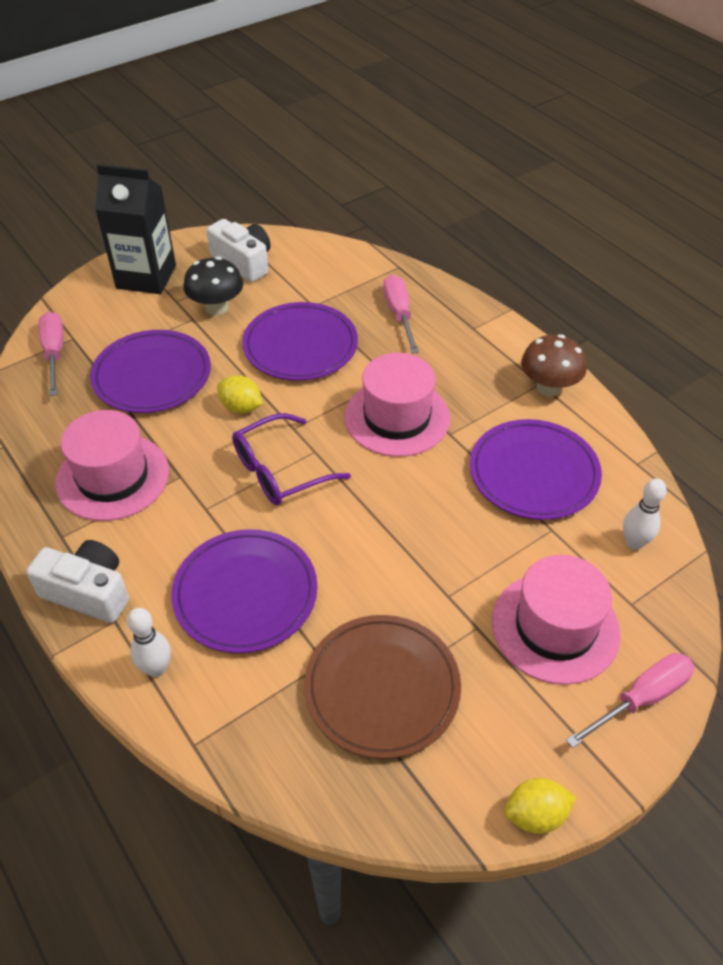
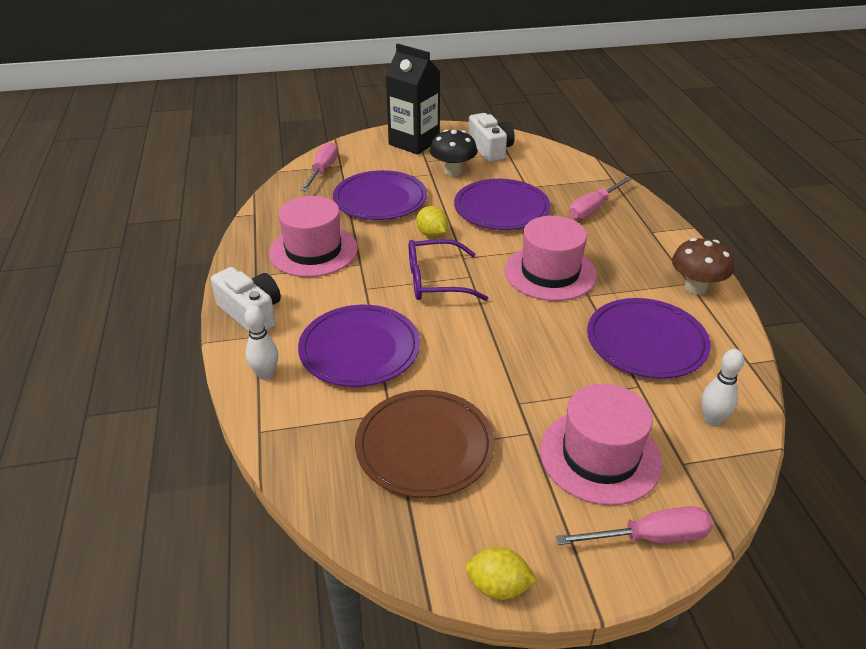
camera: 25 degrees right, 10 degrees down
pink screwdriver [383,275,419,354] -> pink screwdriver turned 150 degrees counterclockwise [569,177,631,219]

